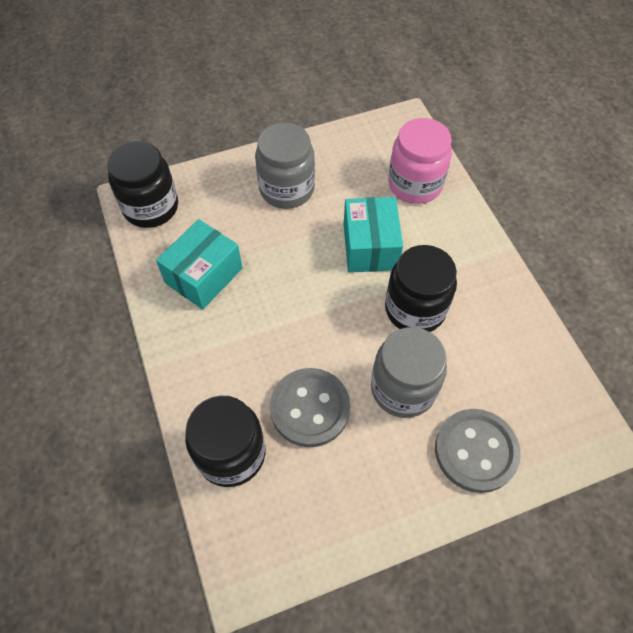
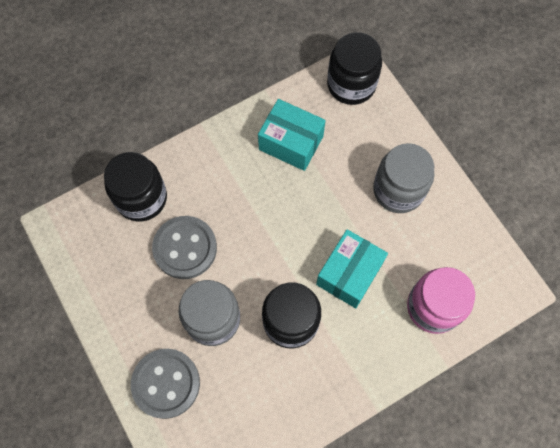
camera: 80 degrees right, 10 degrees up
turquoise box [344,197,403,273] -> turquoise box turned 45 degrees counterclockwise [316,229,388,308]

